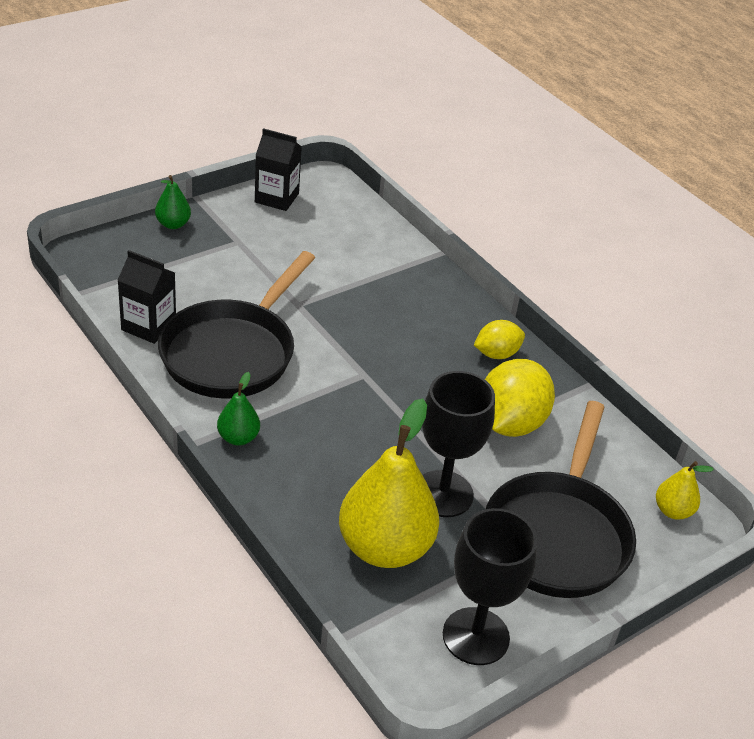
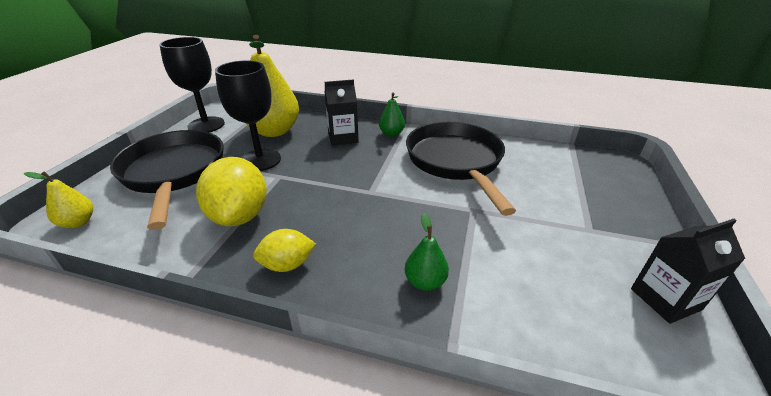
camera: 145 degrees right, 5 degrees down
black carton [117,250,176,344] -> black carton moved to [325,79,359,146]
green pear [155,175,191,229] -> green pear moved to [405,213,449,291]
yellow lemon [474,320,525,359] -> yellow lemon turned 45 degrees clockwise [253,229,316,272]

